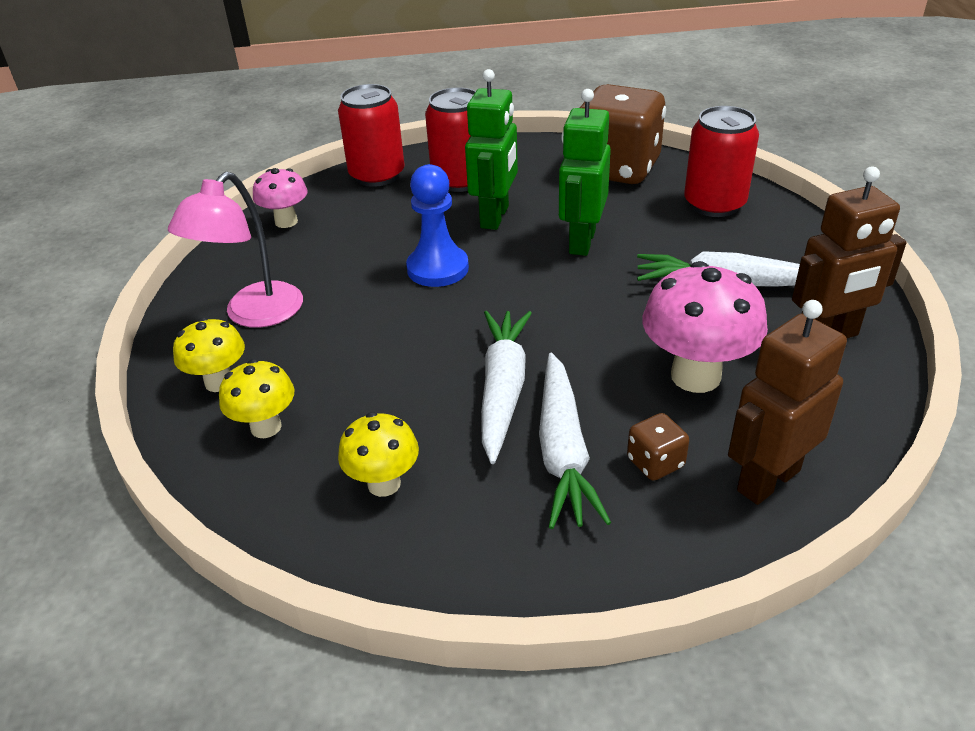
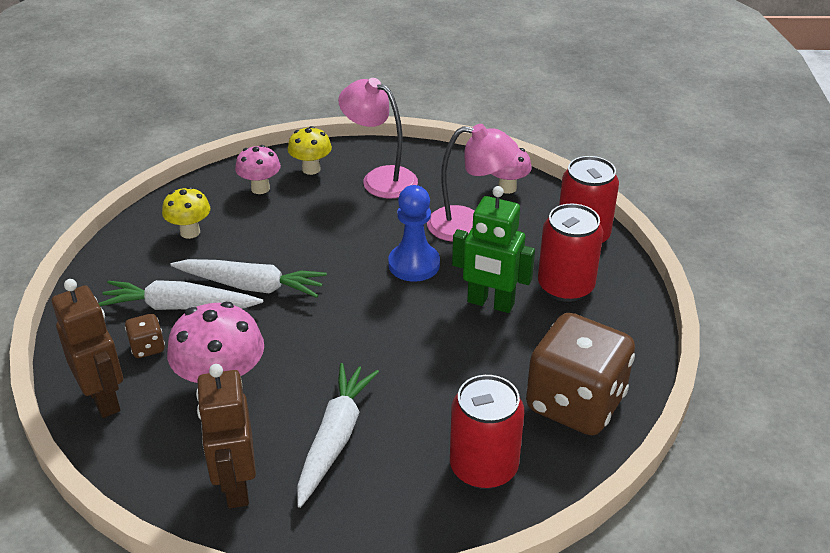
camera: 95 degrees right, 0 degrees up
yellow mushroom [219,359,295,438] -> pink mushroom [235,145,281,194]
green robot [559,89,611,256] -> none
none -> pink lamp [427,124,518,242]

